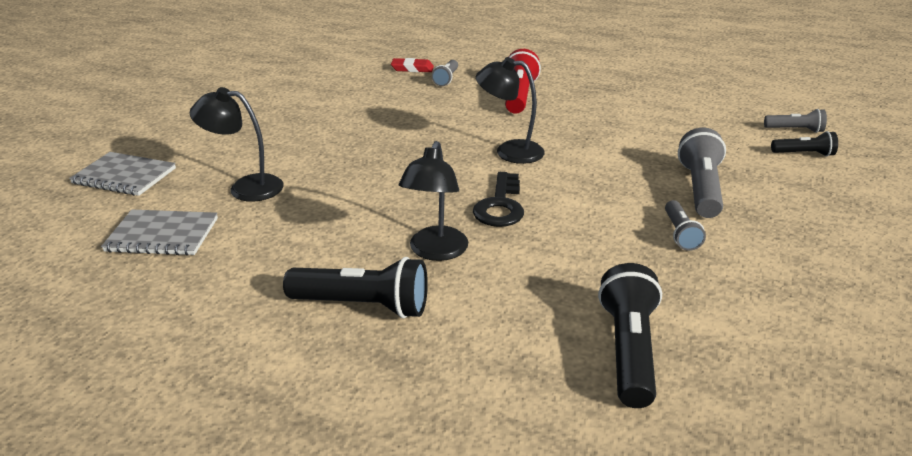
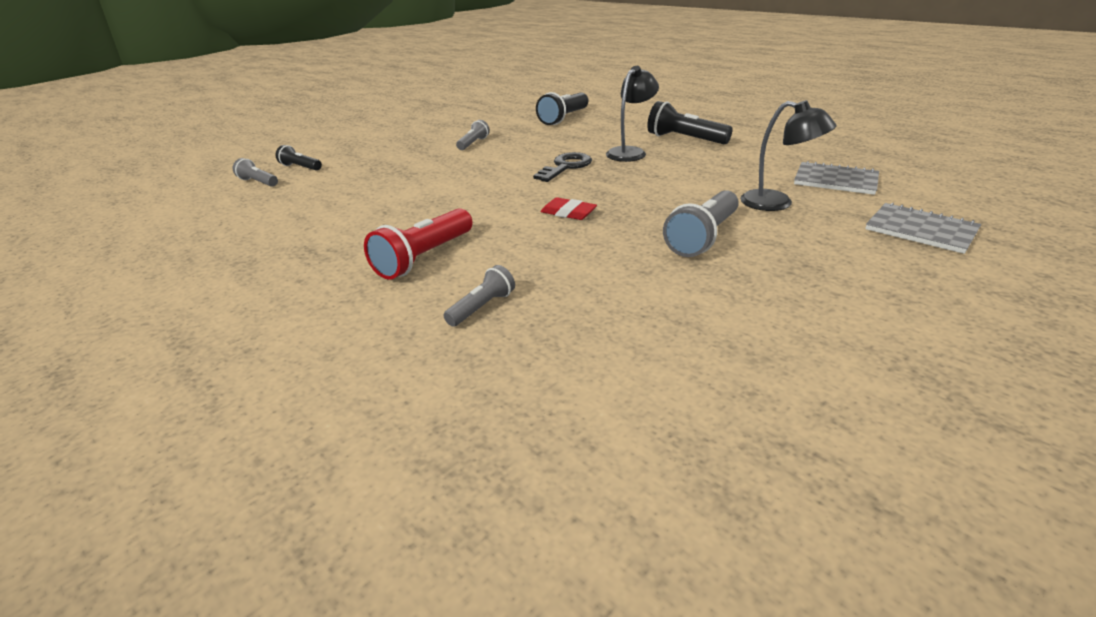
camera: 155 degrees left, 0 degrees up
red eraser [391,58,434,72] -> red eraser moved to [541,197,597,220]
black lamp [476,57,545,164] -> none
grey flashlight [678,128,726,218] -> grey flashlight moved to [663,190,739,257]

